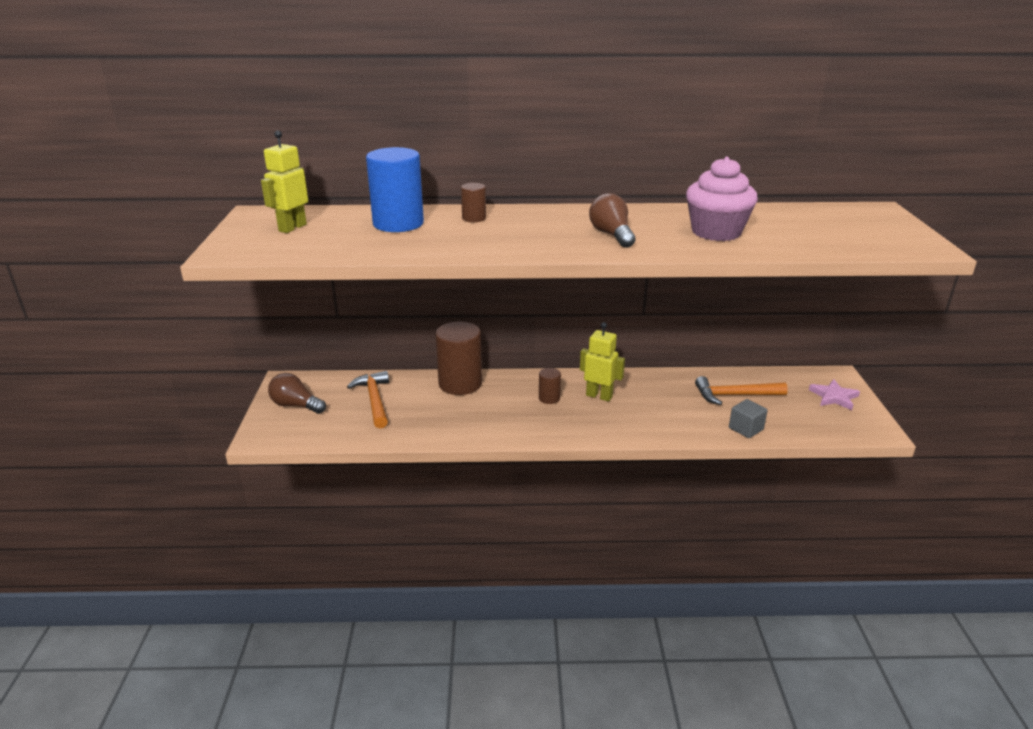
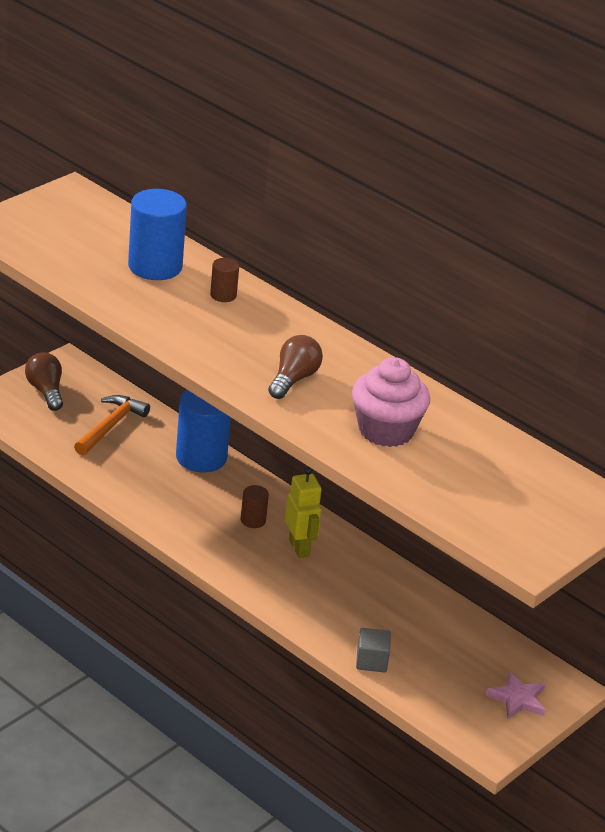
camera: 40 degrees right, 5 degrees up
yellow robot [261,130,308,233] -> none
brown cylinder [436,322,482,395] -> blue cylinder [176,390,231,472]
orange hammer [695,376,788,405] -> none

